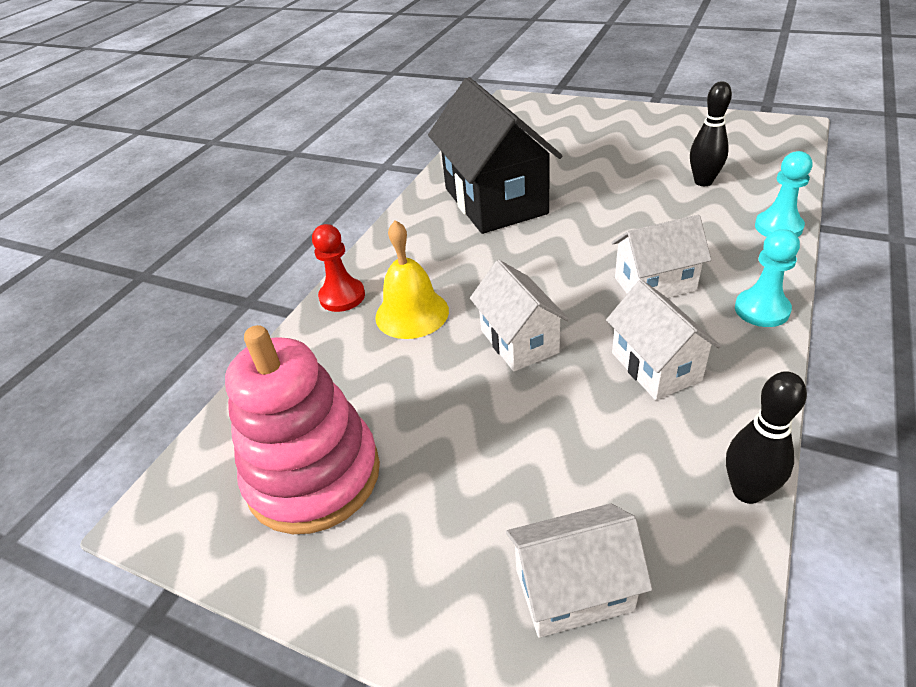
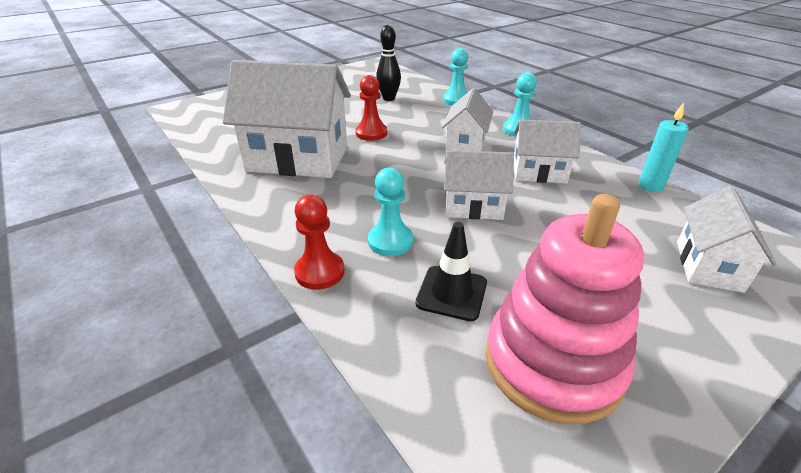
camera: 65 degrees left, 5 degrees down
yellow bell [375,220,449,339] -> turquoise pawn [368,167,413,256]
black house [428,77,562,234] -> white house [223,60,351,178]
black bowling pin [726,371,807,504] -> turquoise candle [638,103,689,192]
none -> red pawn [356,75,387,141]
none -> black traffic cone [415,222,487,321]

